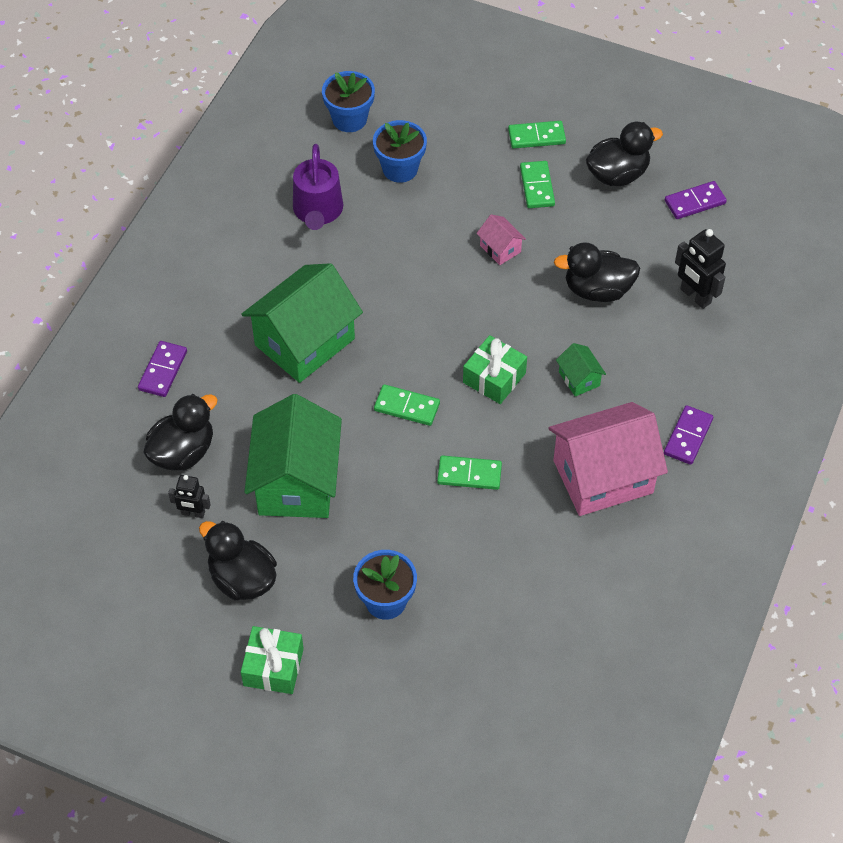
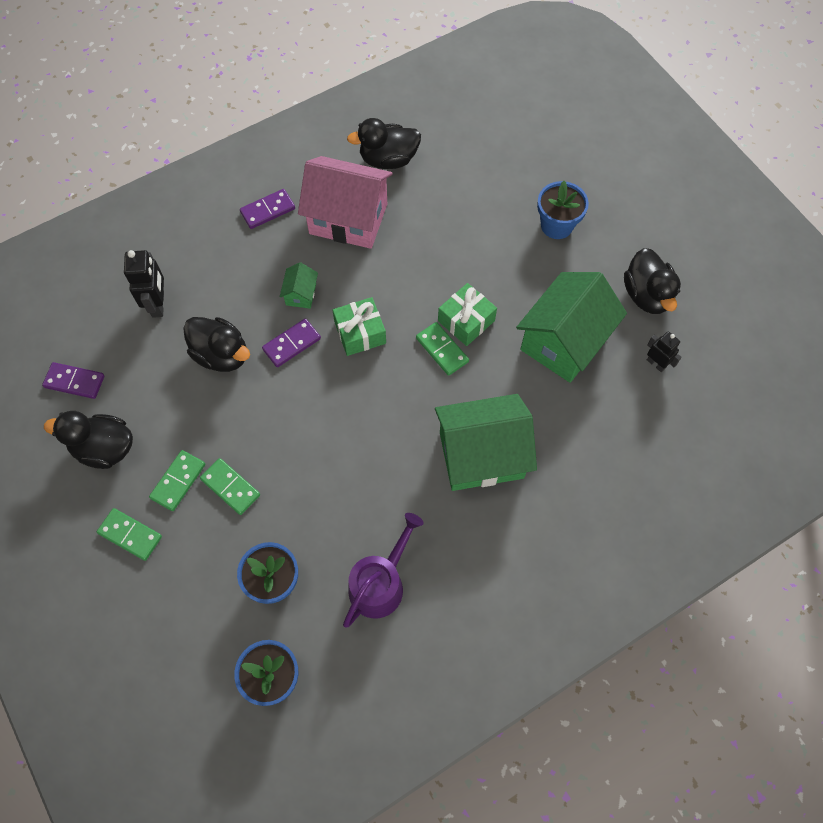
camera: 145 degrees left, 10 degrees up
purple domino [138,341,187,397] -> purple domino moved to [262,319,321,367]
black duck [143,394,218,471] -> black duck moved to [347,118,421,169]
green gift [241,626,304,694] -> green gift moved to [438,283,497,346]
green domino [437,455,502,490] -> green domino moved to [200,458,260,515]
pink house [476,214,526,265] -> none

